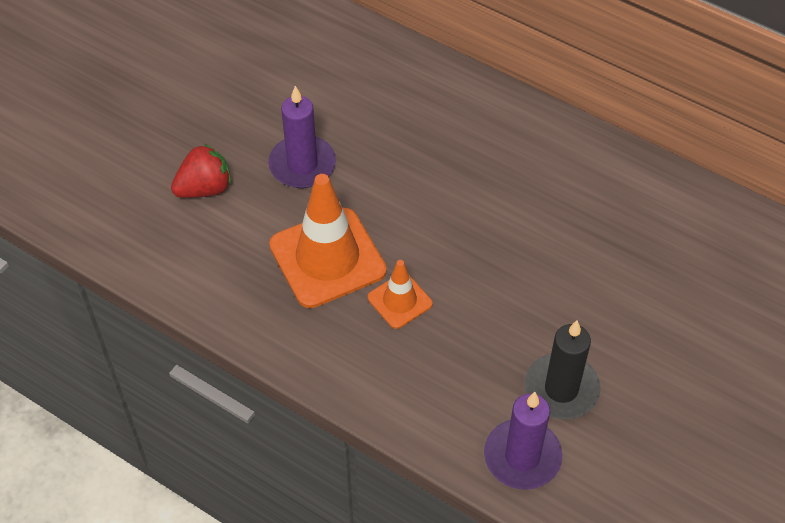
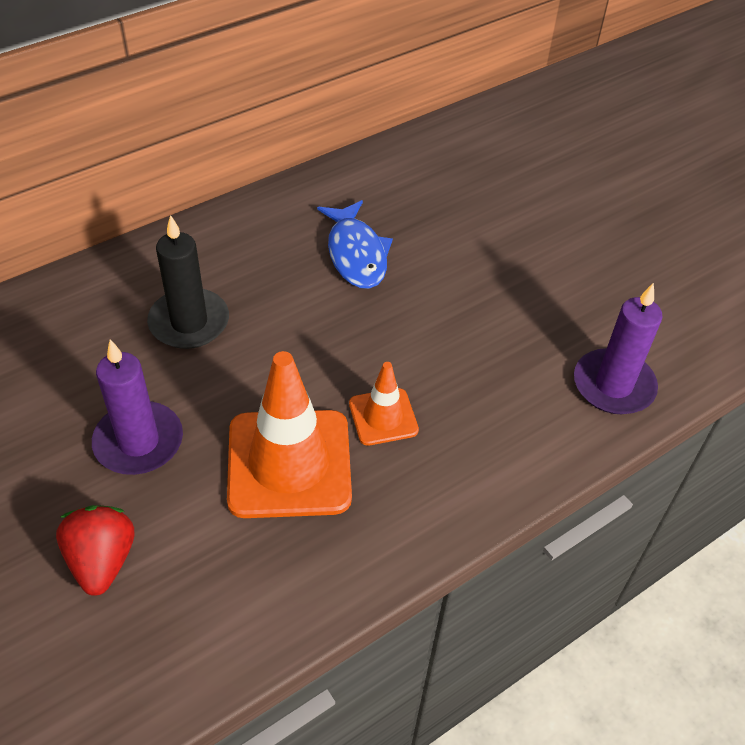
camera: 70 degrees left, 5 degrees down
black candle [524,320,600,420] -> black candle moved to [147,215,229,349]
none -> blue fish [317,200,393,289]

